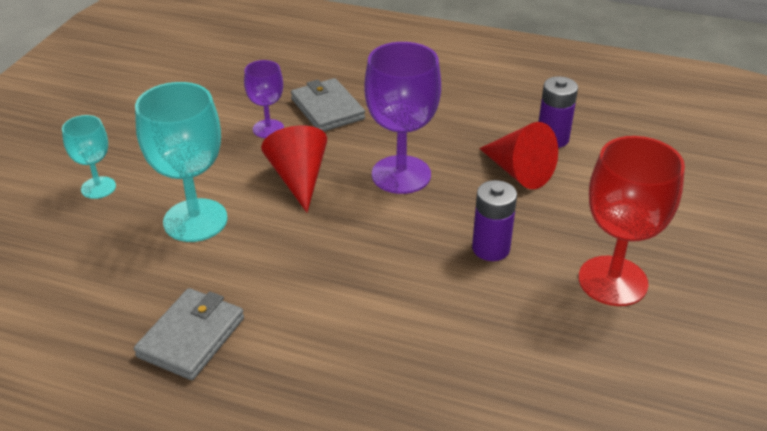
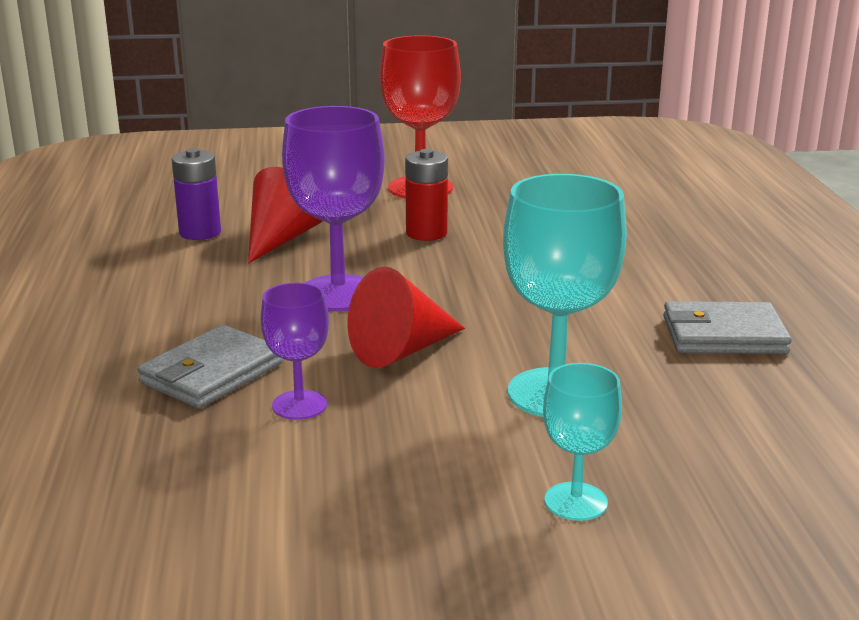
camera: 115 degrees left, 15 degrees down
purple battery [472,180,517,261] -> red battery [405,149,448,241]

